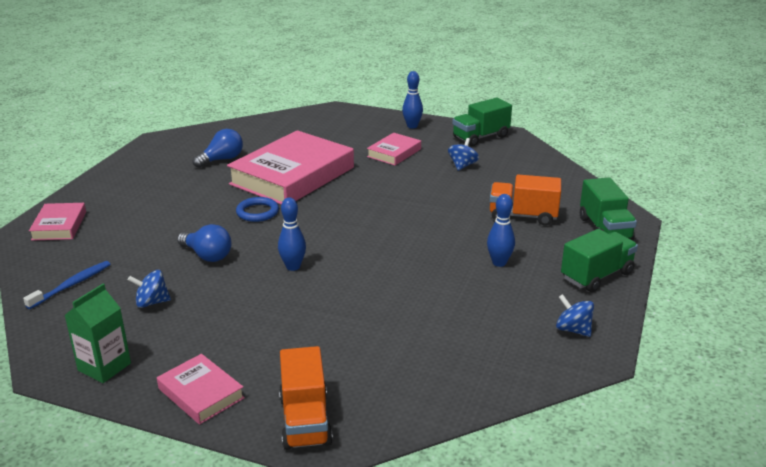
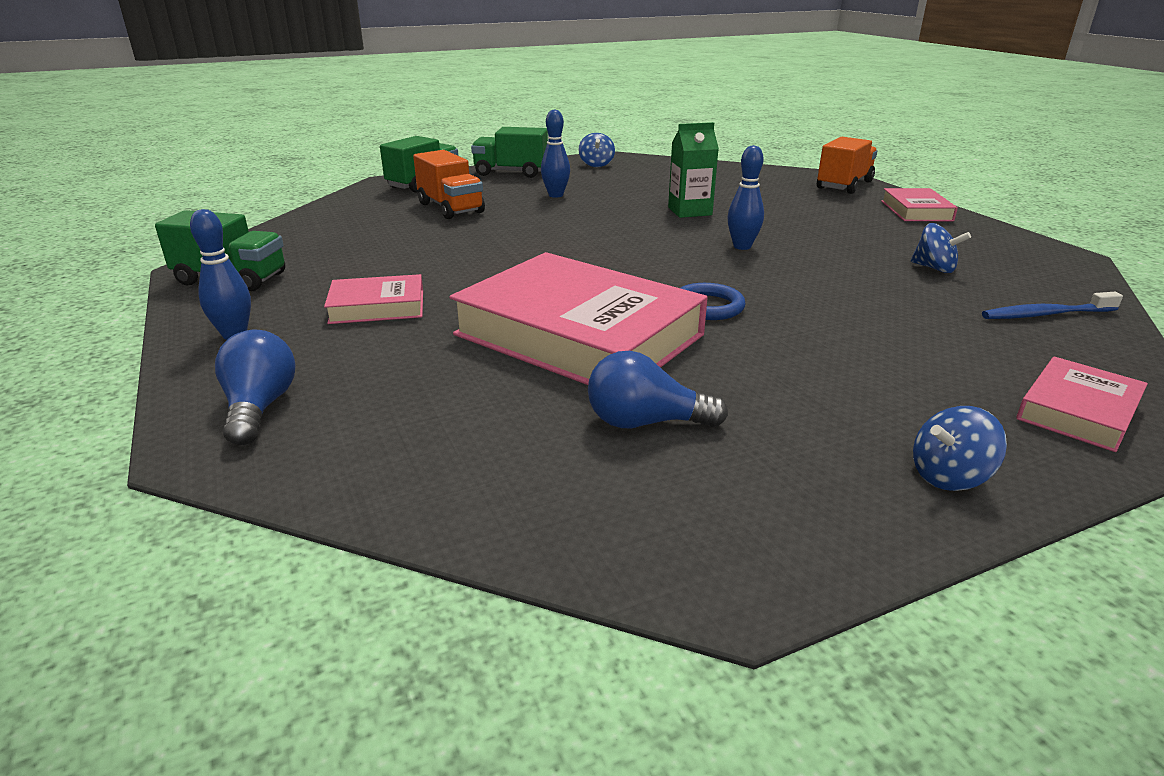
camera: 135 degrees left, 0 degrees up
green carton [64,284,131,383] -> green carton moved to [668,122,719,218]
blue light bulb [177,224,232,262] -> blue light bulb moved to [215,330,296,445]
pink book [227,130,354,204] -> pink book turned 45 degrees clockwise [449,252,708,385]
blue spinning top [448,138,479,171] -> blue spinning top moved to [913,406,1007,491]

